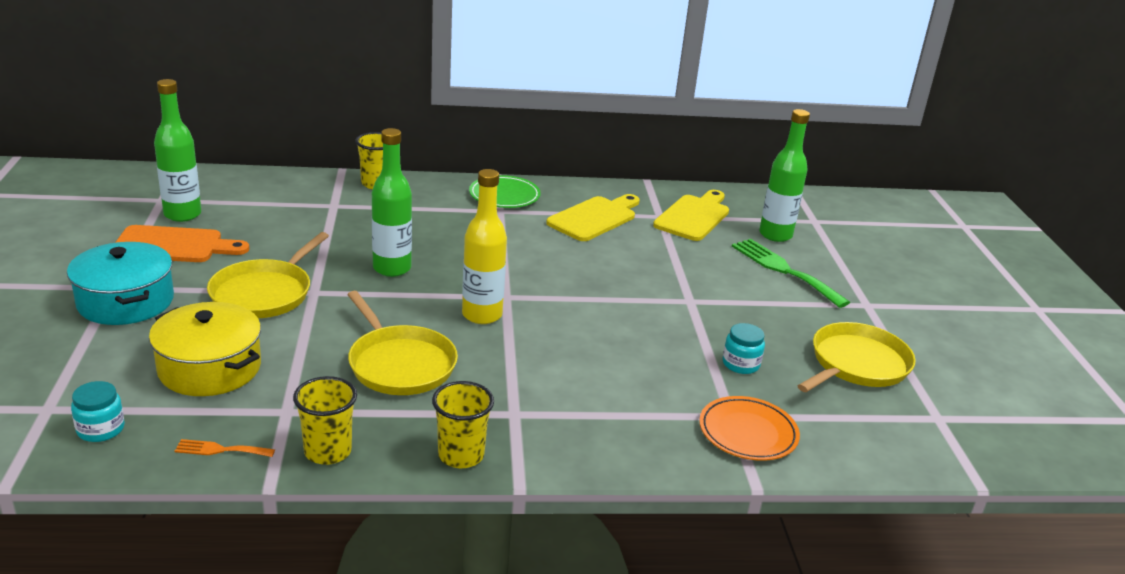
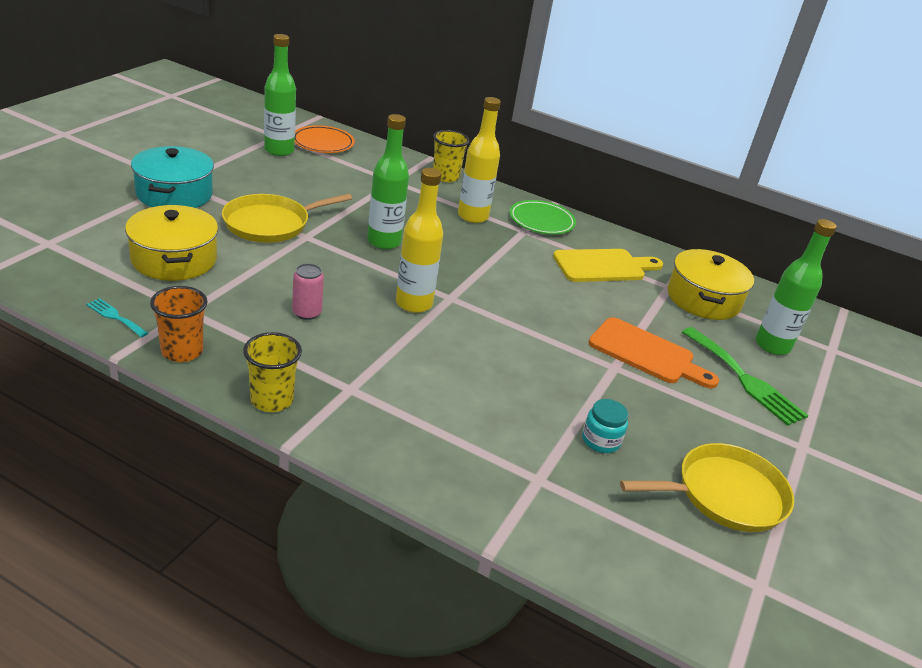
camera: 30 degrees right, 5 degrees up
turquoise jar [71,381,125,442] -> none
orange cutting board [115,225,249,262] -> orange cutting board moved to [589,317,719,389]
orange fork [175,439,275,457] -> turquoise fork [86,298,148,337]
yellow cup [293,376,357,465] -> orange cup [150,286,208,362]
yellow pan [347,291,458,395] -> pink can [292,263,324,320]
yellow cutting board [653,190,729,241] -> yellow pot [668,249,754,320]
orange plate [699,396,800,461] -> orange plate moved to [295,125,355,153]
green fork [732,239,850,308] -> green fork turned 150 degrees clockwise [682,327,808,426]
none -> yellow bottle [458,97,501,223]

